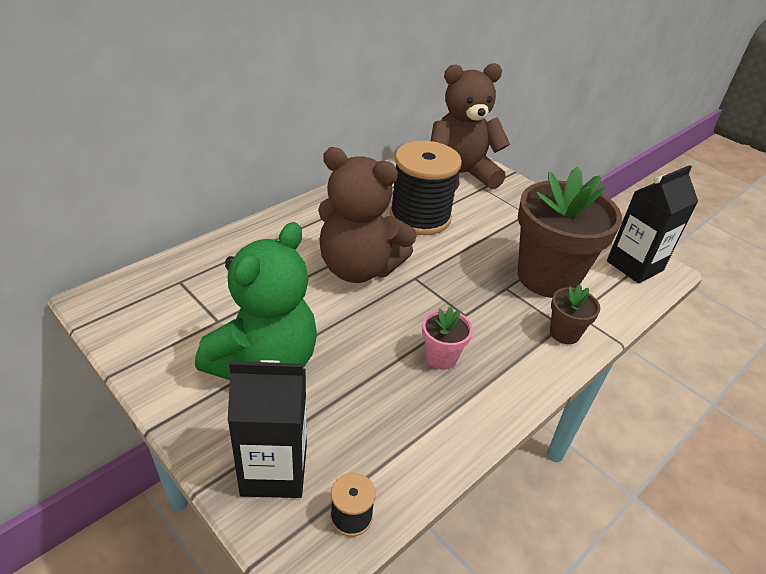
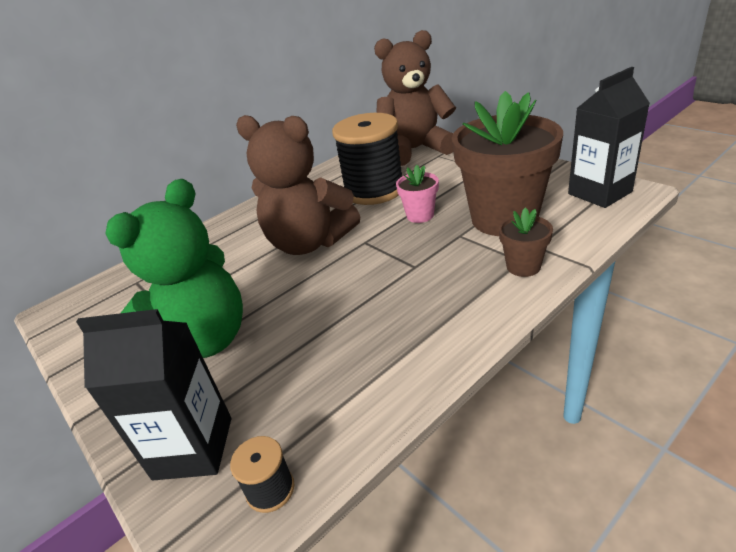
camera: 10 degrees right, 5 degrees down
pink flower pot [422,307,473,370] -> pink flower pot moved to [396,165,439,223]

